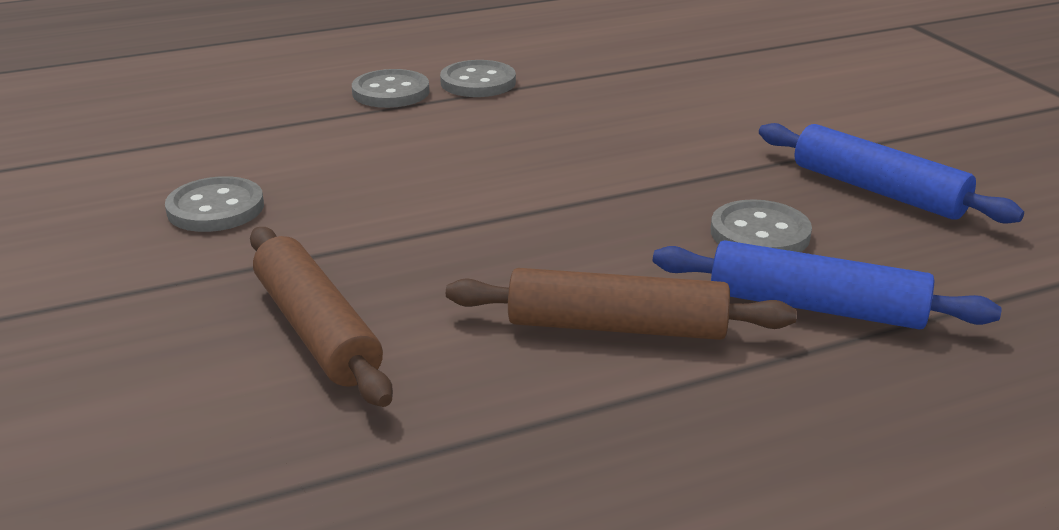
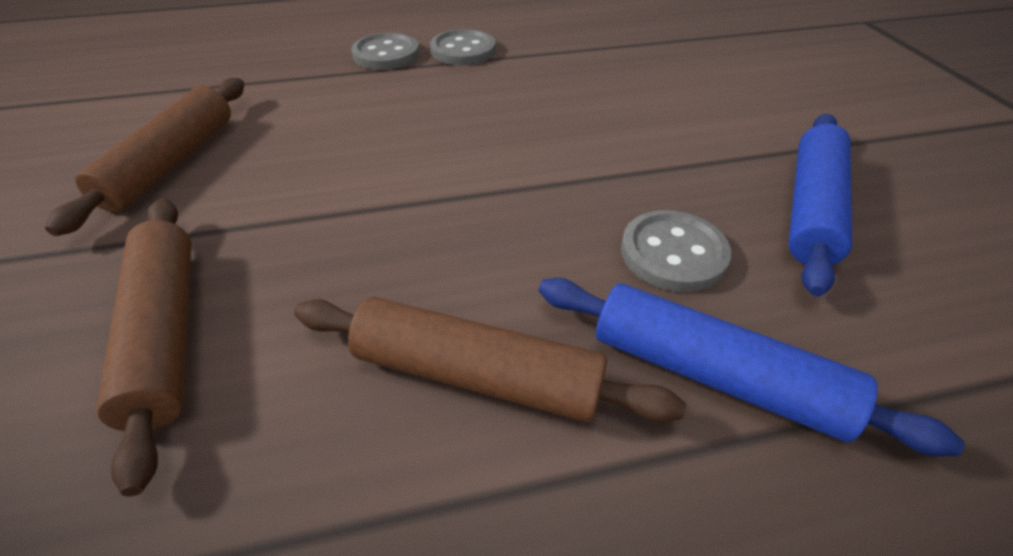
camera: 10 degrees right, 15 degrees up
grey button [165,176,264,232] -> brown rolling pin [45,78,244,236]
blue rolling pin [759,123,1024,224] -> blue rolling pin turned 60 degrees clockwise [788,114,852,297]

